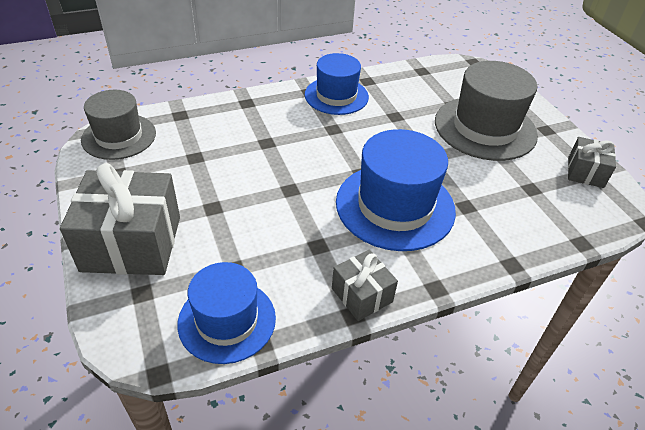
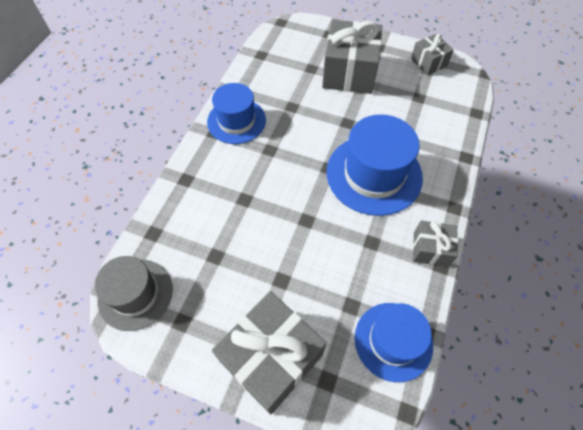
camera: 45 degrees left, 15 degrees up
grey hat [435,61,538,161] -> grey gift [322,20,382,94]

